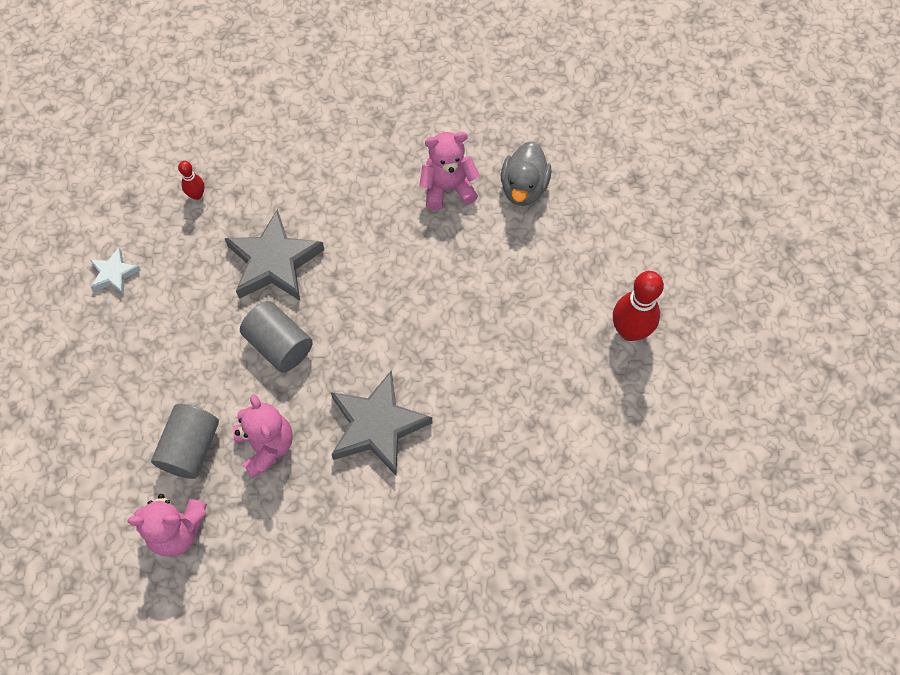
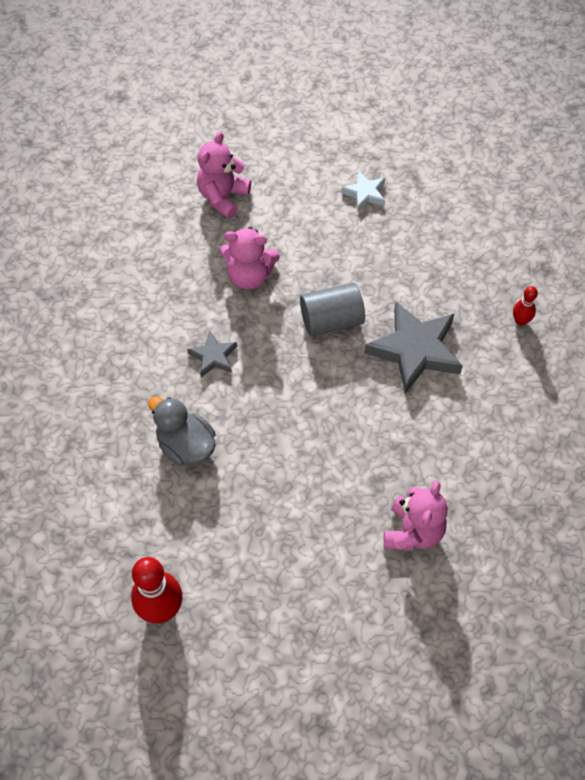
camera: 120 degrees right, 5 degrees down
white star [90,247,141,295] -> white star moved to [341,171,385,211]
grey cylinder [151,404,219,479] -> none
grey star [331,370,432,476] -> grey star [187,331,237,377], size x0.51
grey duck [501,141,551,206] -> grey duck moved to [148,397,216,466]

